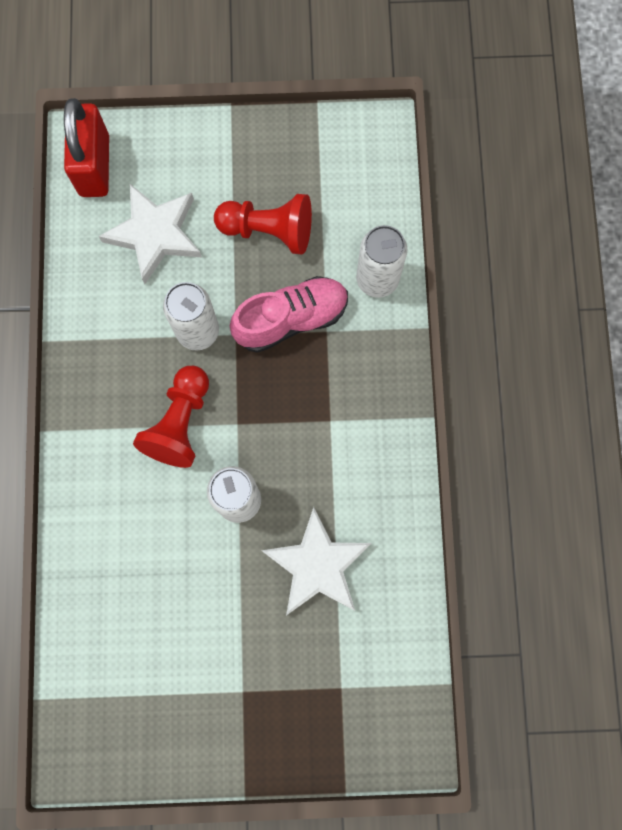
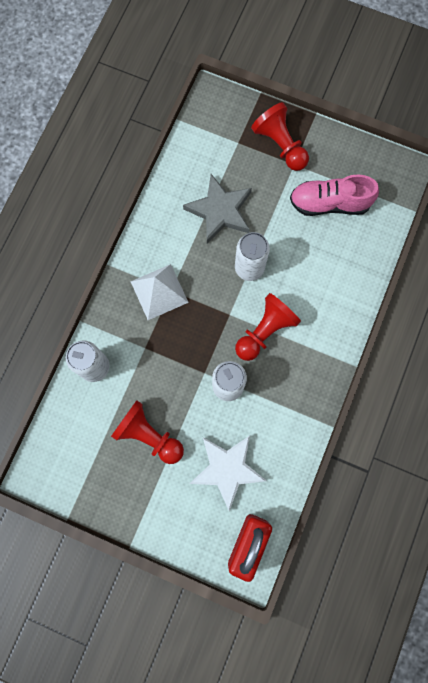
camera: 155 degrees left, 0 degrees up
pink shoe [230,276,348,353] -> pink shoe moved to [290,174,379,216]
white star [261,507,371,615] -> grey star [183,174,252,243]
none -> white pyramid [131,264,189,320]
none -> red pawn [251,102,309,171]

